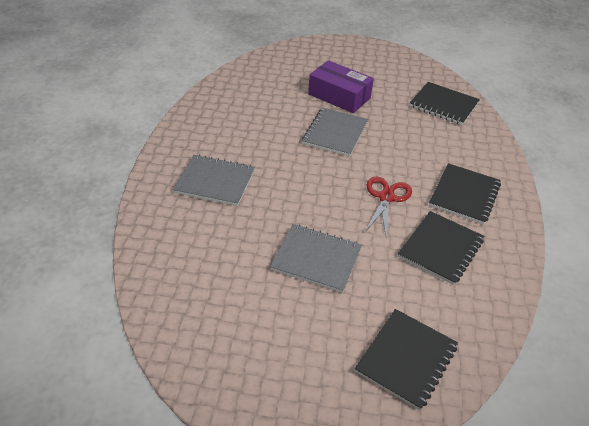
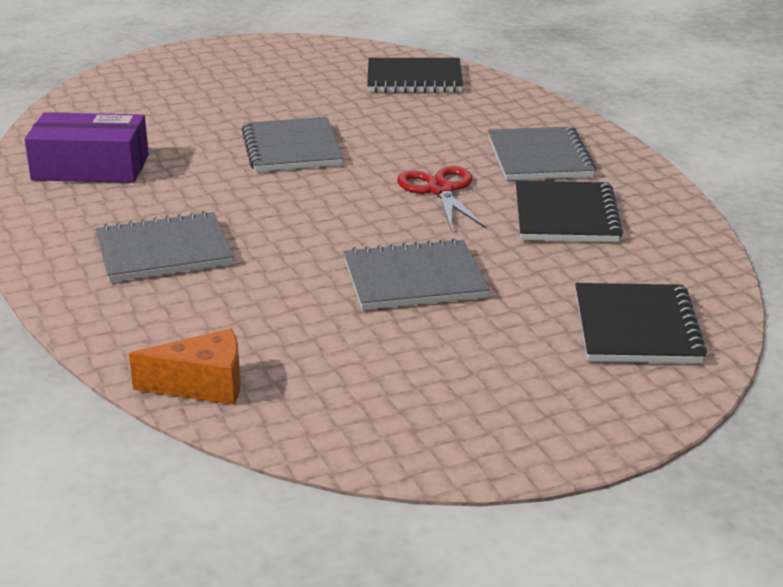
camera: 30 degrees left, 15 degrees down
purple box [308,60,374,113] -> purple box moved to [25,112,149,183]
black notebook [429,163,501,225] -> grey notebook [488,126,596,180]
none -> orange cheese [129,329,240,405]

